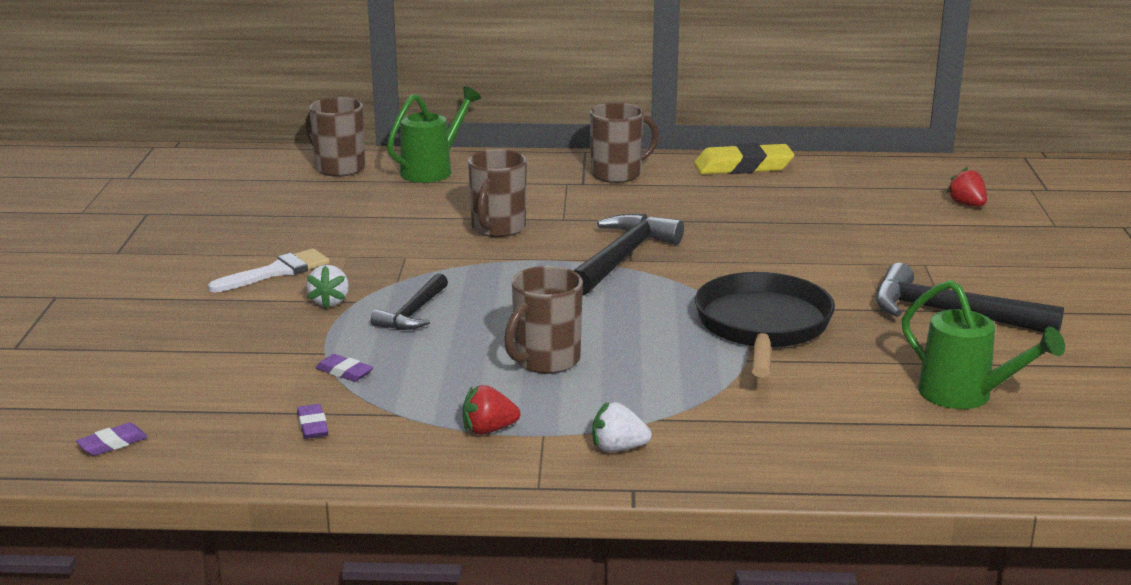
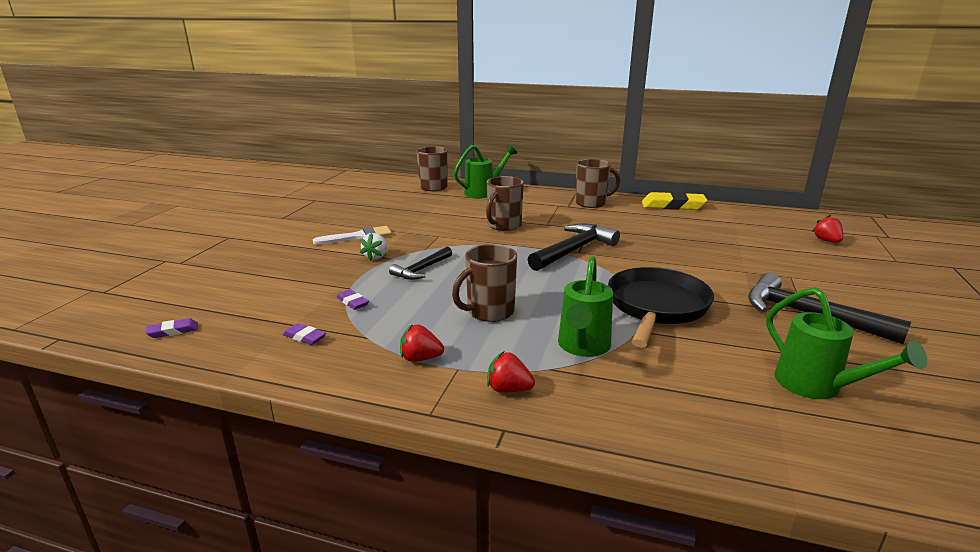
camera: 15 degrees right, 0 degrees up
purple eraser [297,404,328,439] -> purple eraser turned 60 degrees counterclockwise [283,323,326,345]
white strawberry [592,402,652,452] -> red strawberry [487,352,535,393]
none -> green watering can [558,256,613,357]

